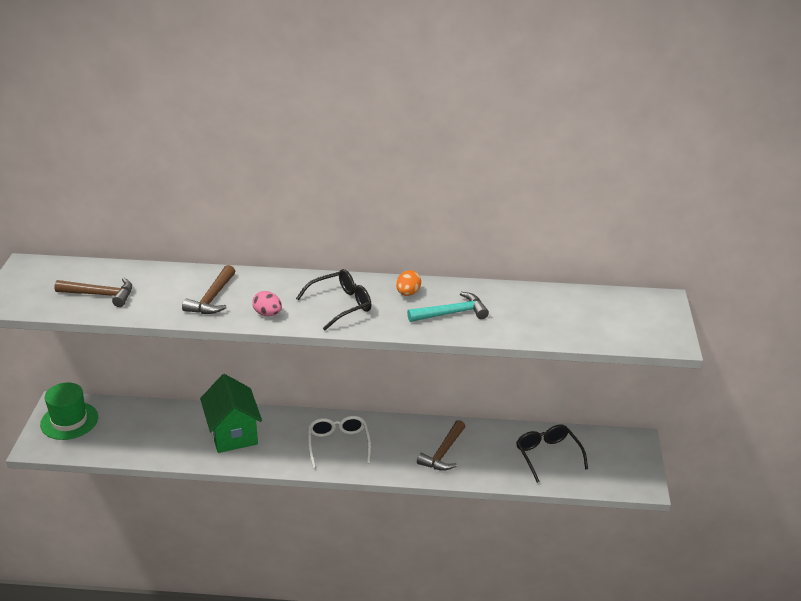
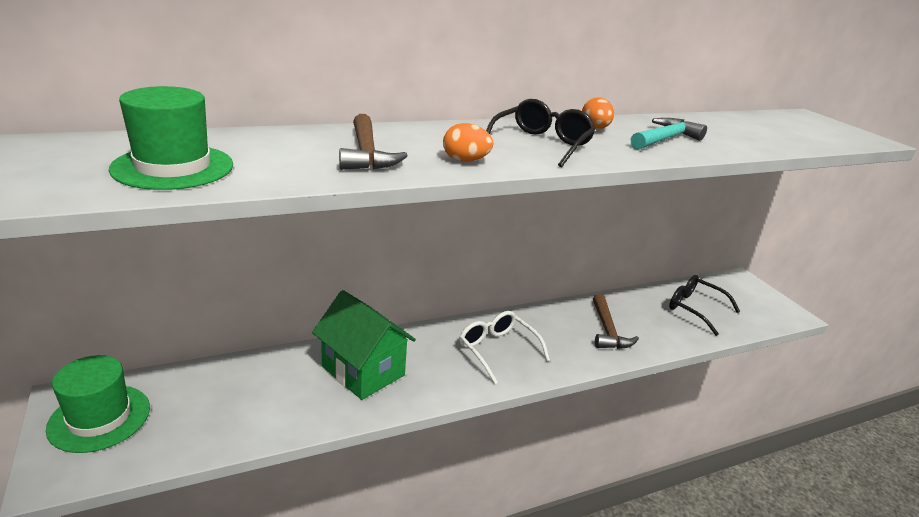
camera: 30 degrees left, 5 degrees down
brown hammer [55,278,132,307] -> green hat [109,86,233,190]
pink egg [252,291,282,316] -> orange egg [443,123,493,162]

